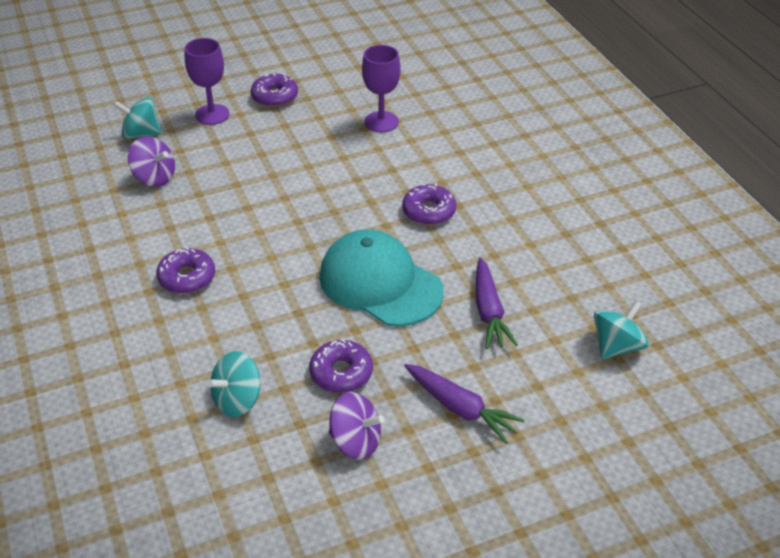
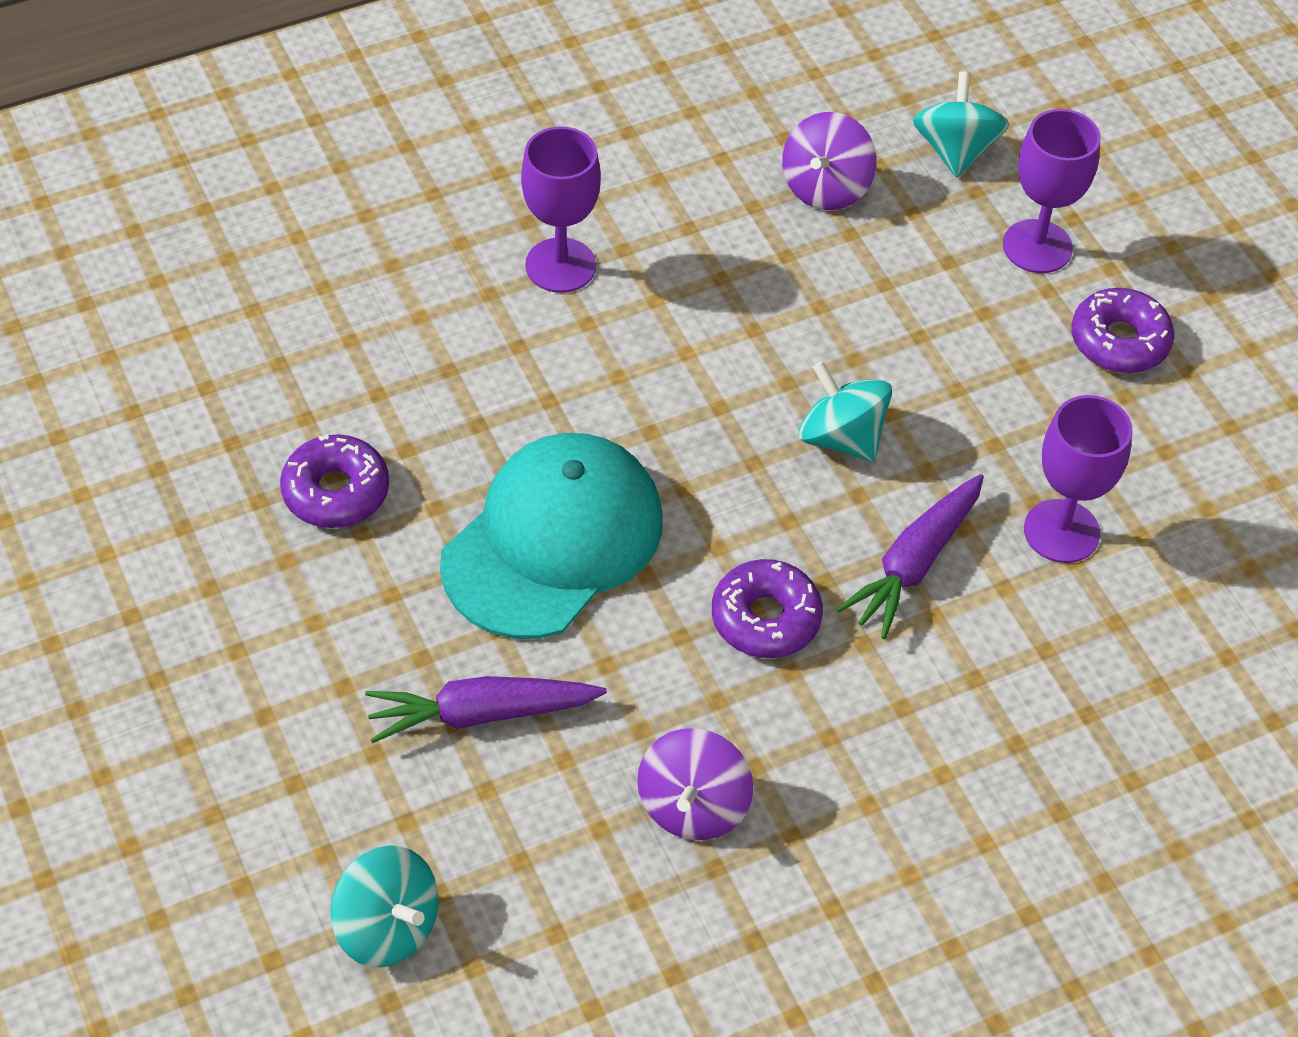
camera: 85 degrees right, 10 degrees up
purple donut [156,247,215,294] -> purple goblet [521,126,601,293]
turquoise spinning top [207,351,261,417] -> turquoise spinning top moved to [799,361,892,462]
purple spinning top [329,392,384,460] -> purple spinning top moved to [637,728,753,840]
purple carrot [404,364,525,443] -> purple carrot moved to [836,474,984,639]

